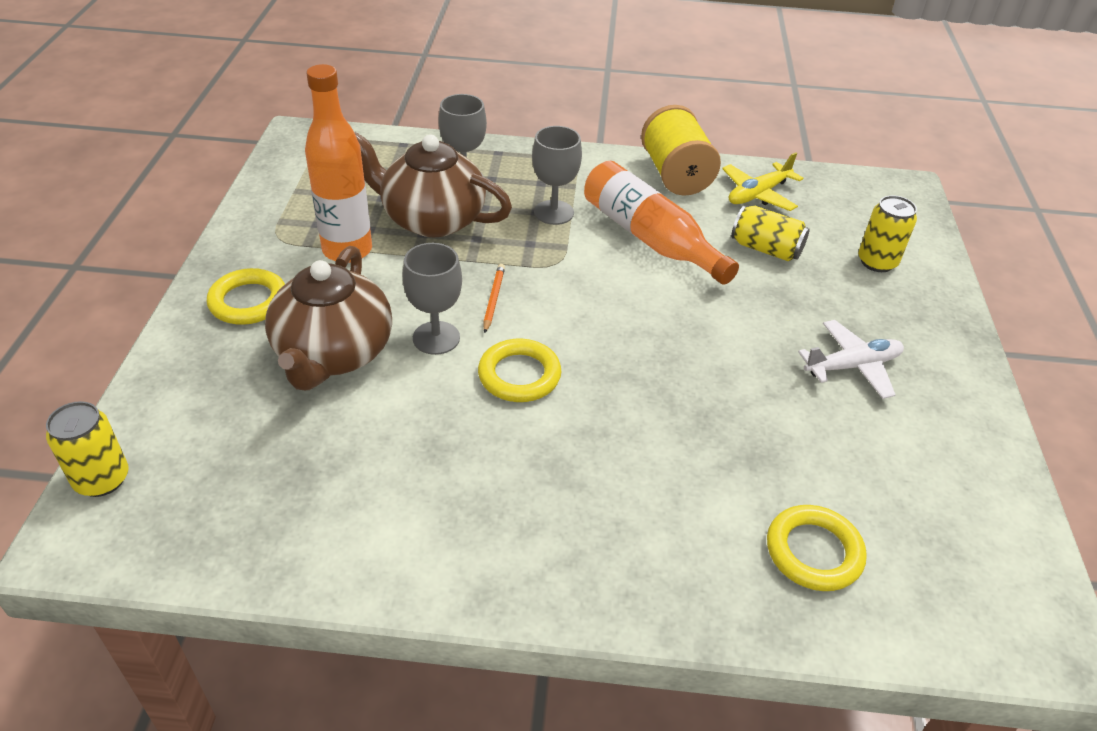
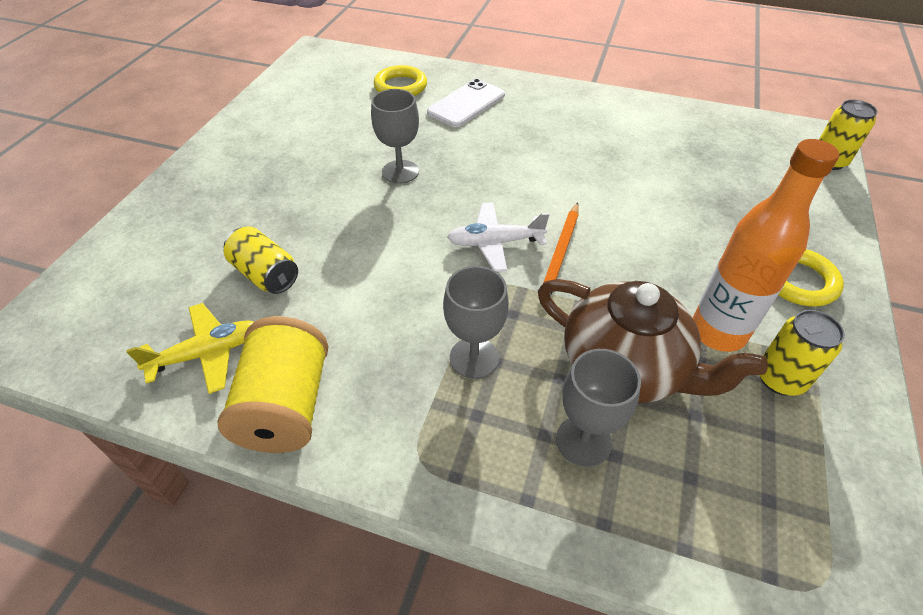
camera: 165 degrees left, 5 degrees up
brown teapot [265,246,392,390] -> none
grey goblet [403,243,462,355] -> grey goblet moved to [371,89,419,184]
yellow ring [478,339,562,402] -> none
orange pencil [483,264,505,333] -> orange pencil [538,202,579,301], size x1.50
orange bottle [584,161,739,285] -> none
white plane [798,320,904,399] -> white plane moved to [447,202,549,272]
yellow can [858,195,917,272] -> yellow can moved to [760,310,845,396]
none -> white phone [427,79,505,127]

